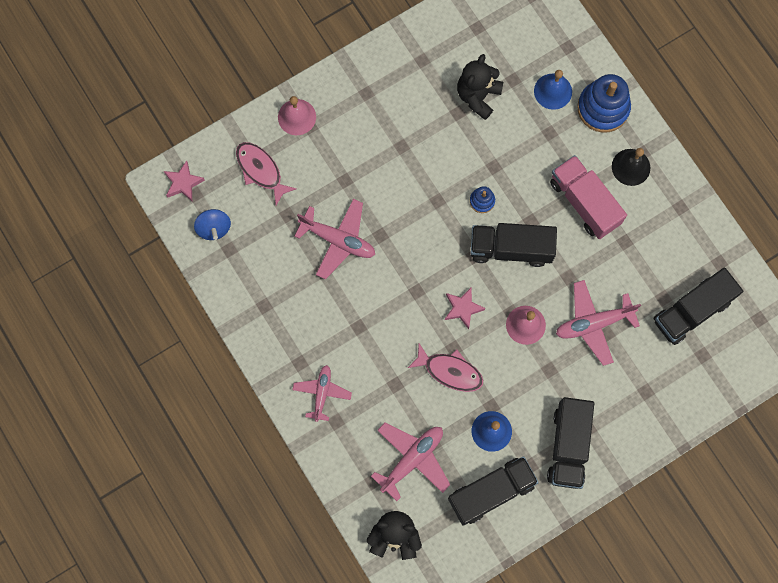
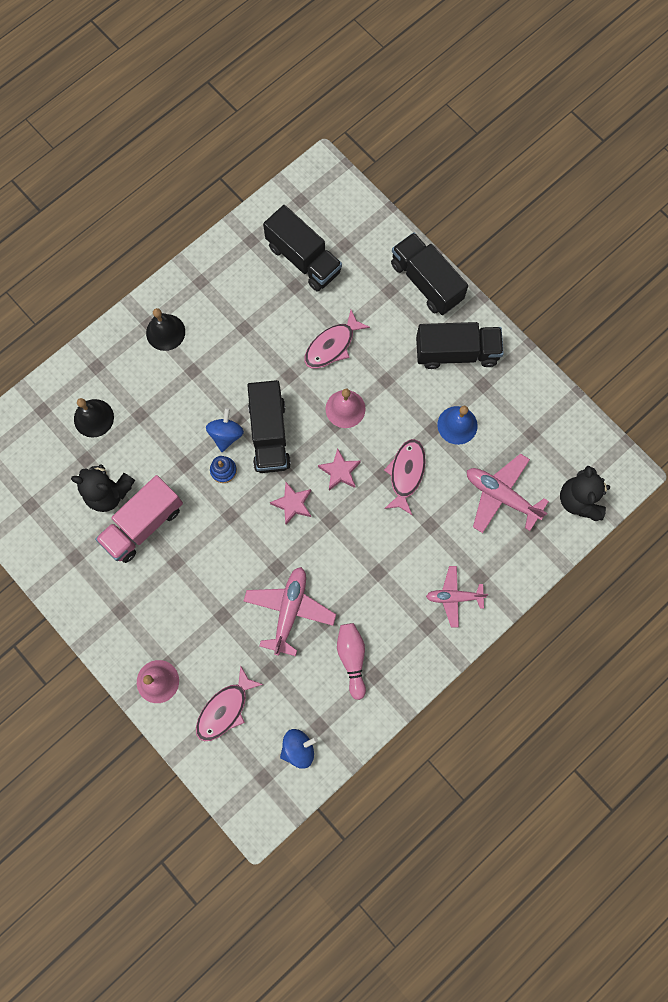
camera: 100 degrees left, 0 degrees up
pink star [164,161,205,201] -> pink star moved to [270,482,311,525]
black truck [448,456,539,525] -> black truck moved to [391,232,468,315]
blue bell [534,70,572,110] -> black bell [74,398,114,438]
pink truck [550,155,627,239] -> pink truck moved to [95,475,183,563]
pink plane [556,280,641,366] -> pink fish [305,310,370,369]
blue stacking toy [577,74,631,133] -> none
none -> blue spinning top [206,408,244,452]
none -> pink bowling pin [337,623,366,700]

